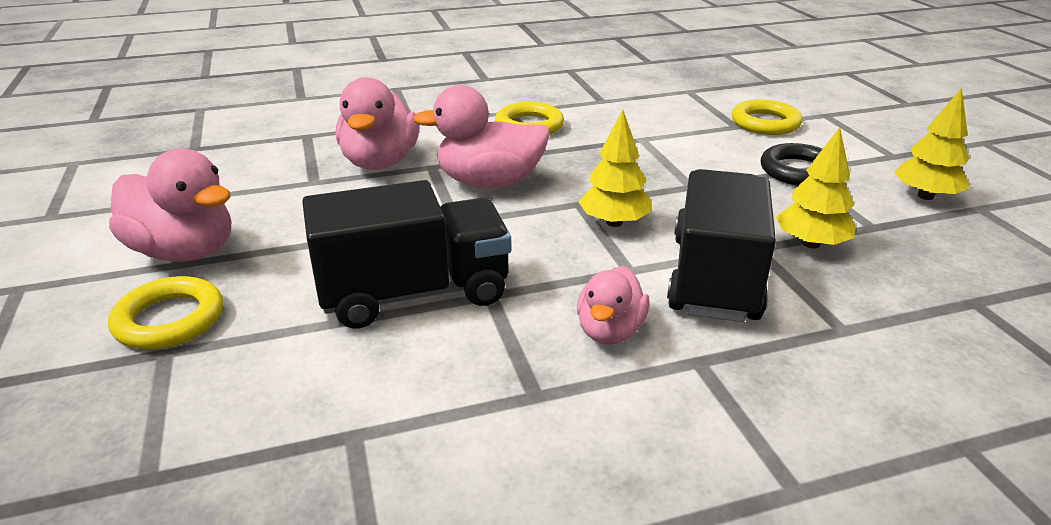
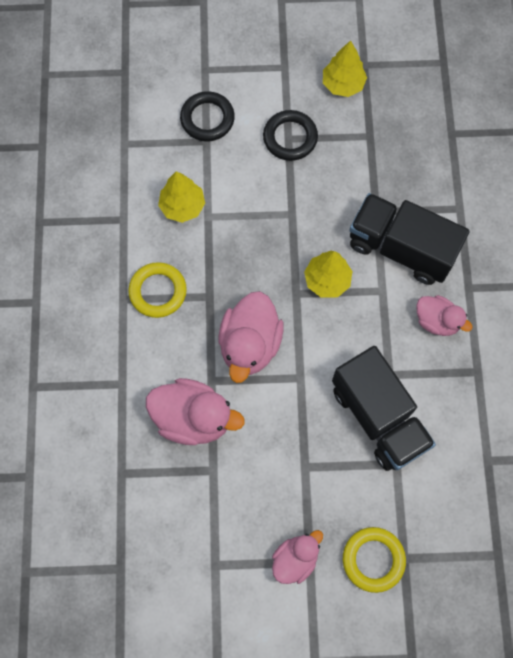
camera: 75 degrees left, 40 degrees up
pink duck [109,149,231,262] -> pink duck [272,530,323,584], size x0.61
black truck [302,180,511,329] -> black truck turned 150 degrees clockwise [332,346,436,471]
yellow ring [732,99,802,135] -> black ring [180,91,235,141]
yellow tree [776,127,856,249] -> yellow tree moved to [158,171,205,223]

